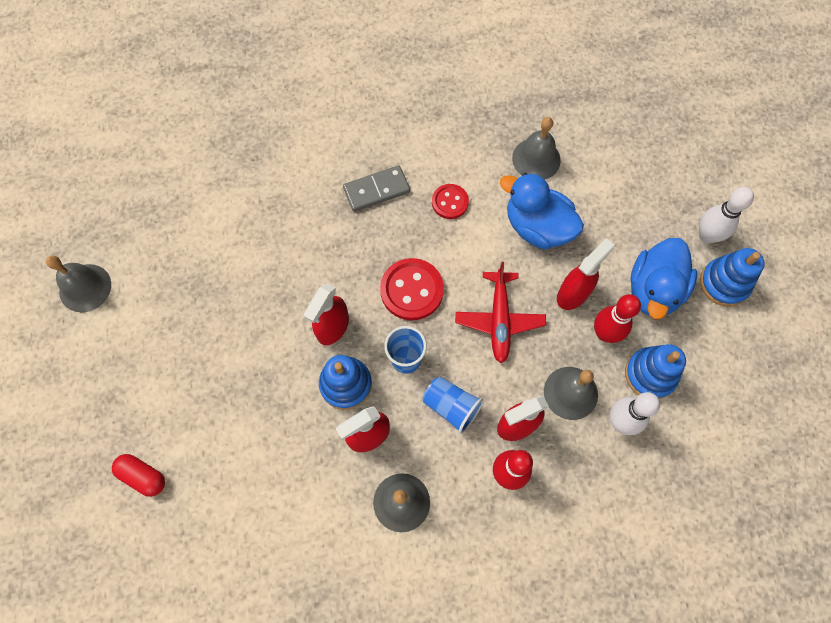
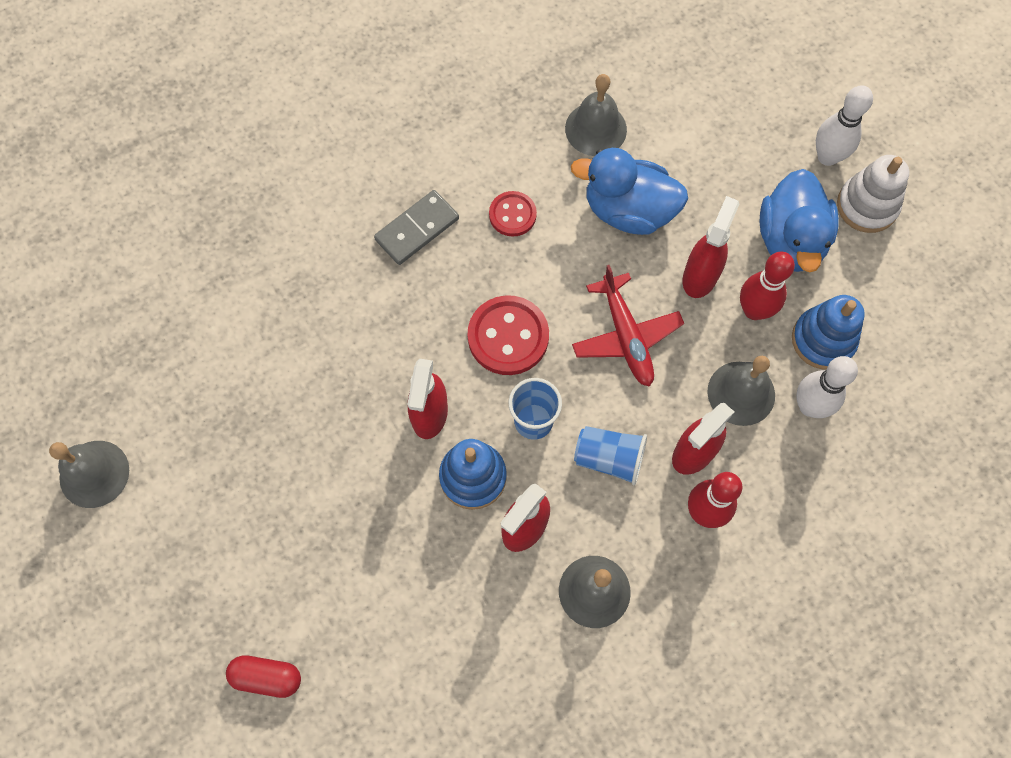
camera: 20 degrees left, 0 degrees up
blue stacking toy [700,248,765,307] -> white stacking toy [837,155,909,233]

